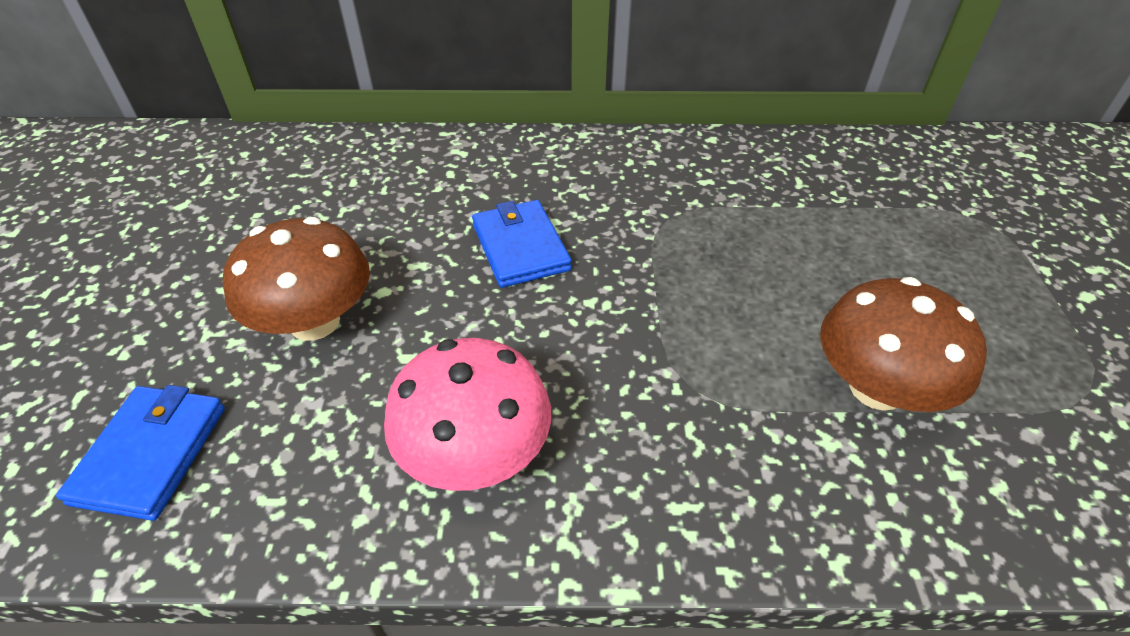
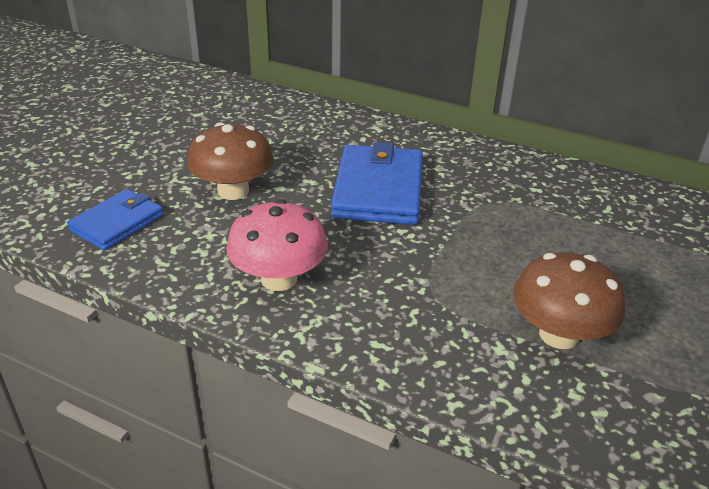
camera: 25 degrees right, 10 degrees down
blue wallet [472,200,572,288] -> blue wallet [331,142,423,225], size x1.63

